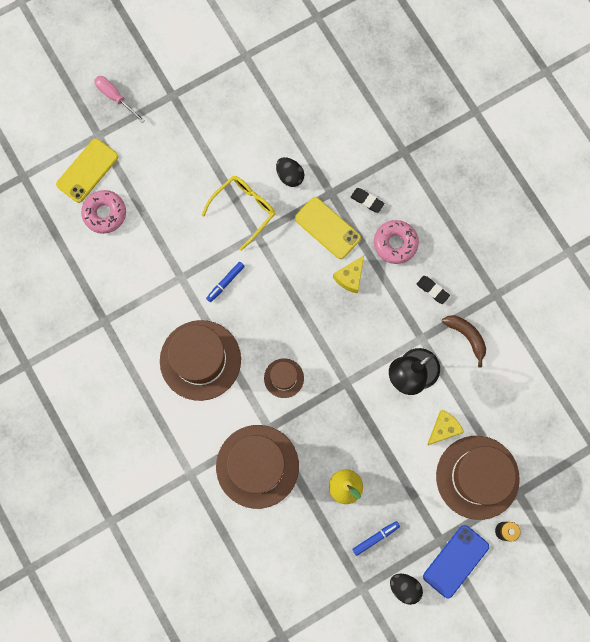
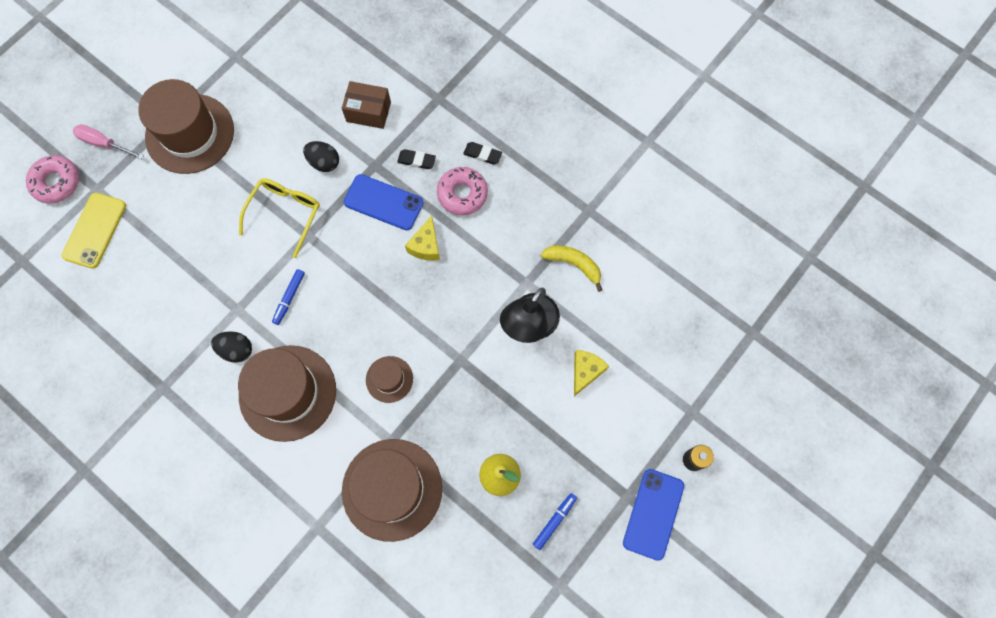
camera: 20 degrees left, 5 degrees down
pink donut [81,190,126,234] -> pink donut moved to [26,155,79,204]
yellow phone [295,197,361,259] -> blue phone [344,174,423,230]
black egg [390,574,423,605] -> black egg moved to [211,331,252,363]
black eraser [416,276,450,304] -> black eraser moved to [463,142,502,165]
brown hat [436,436,520,520] -> brown hat moved to [138,79,234,174]
brown banana [442,315,486,367] -> yellow banana [541,245,602,292]
none -> brown box [342,81,391,129]

